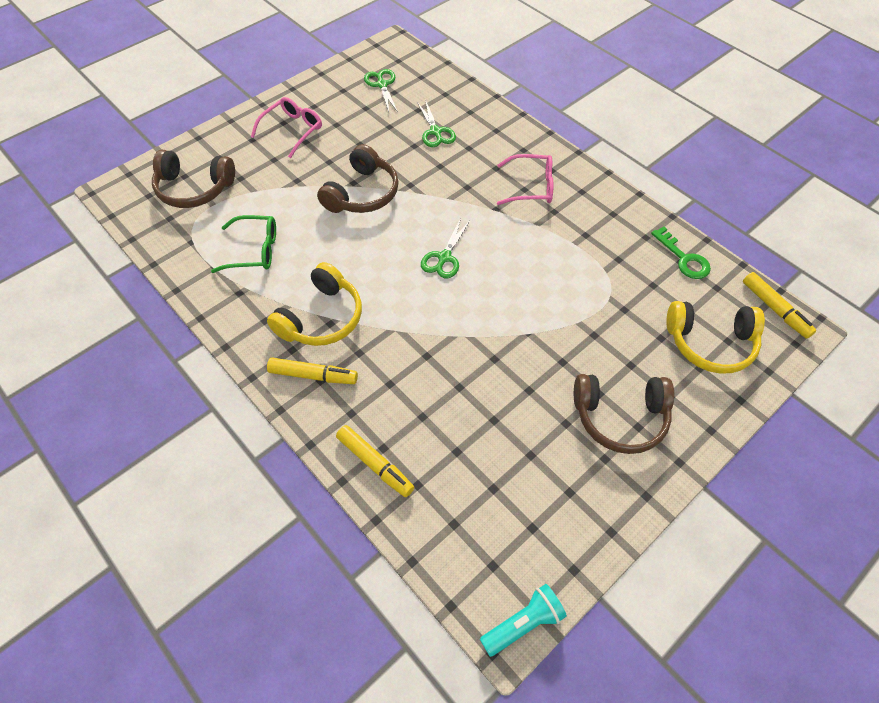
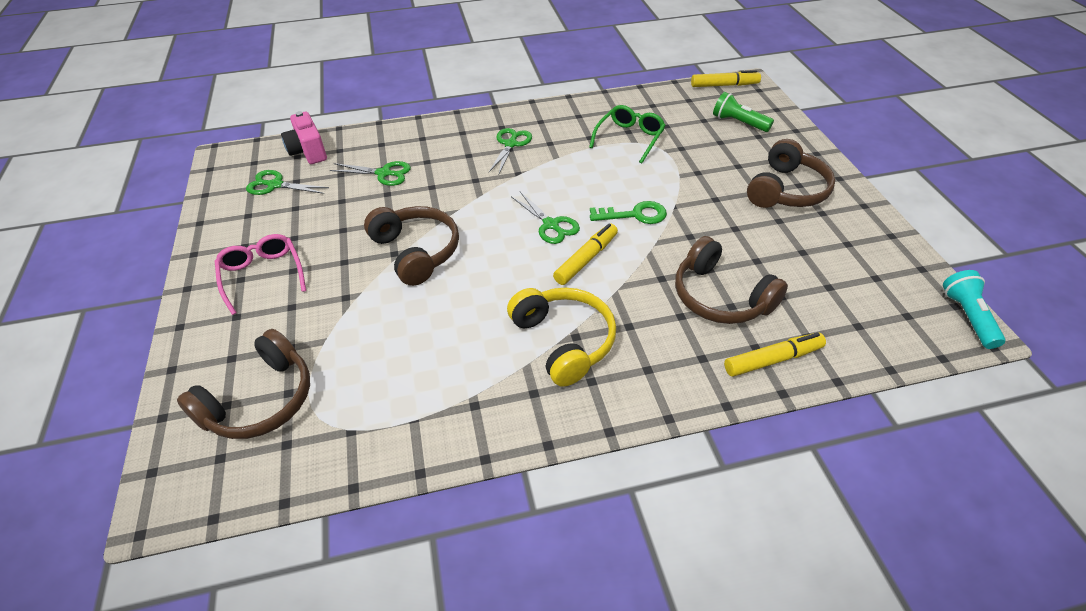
camera: 60 degrees left, 10 degrees down
green glasses [211,215,276,273] -> green glasses moved to [589,105,666,164]
yellow marker [267,358,358,384] -> yellow marker moved to [553,223,618,285]
pink glasses [497,154,553,205] -> green scissors [489,128,532,174]
green key [651,226,711,279] -> green key moved to [590,201,667,224]
yellow headphones [666,301,765,374] -> green flashlight [713,92,774,132]
none -> pink camera [281,111,327,164]
none -> brown headphones [675,236,788,324]

